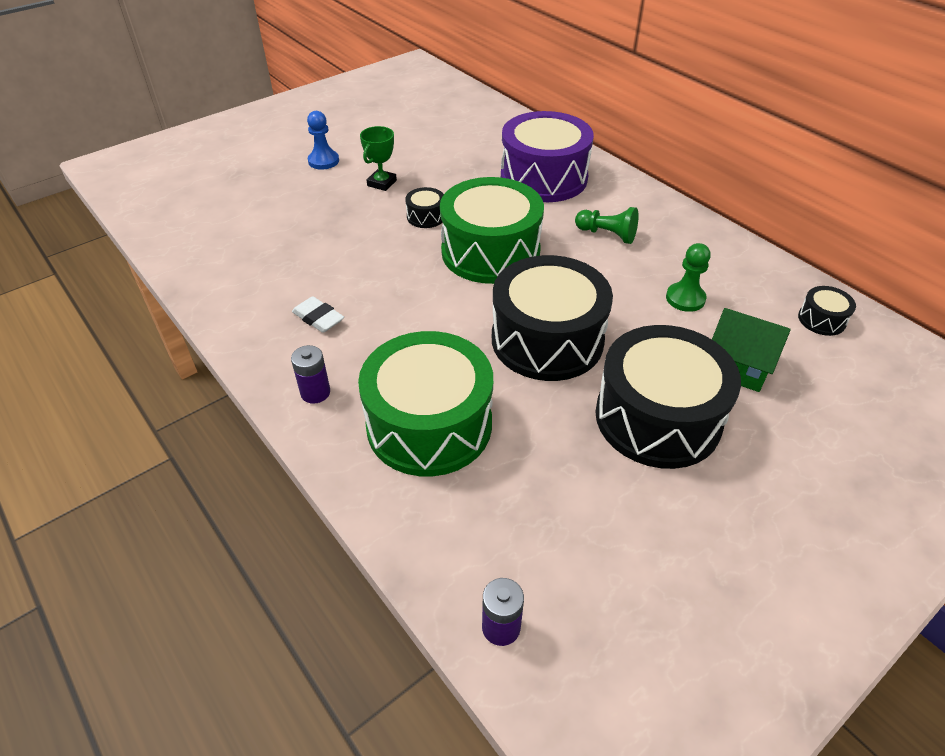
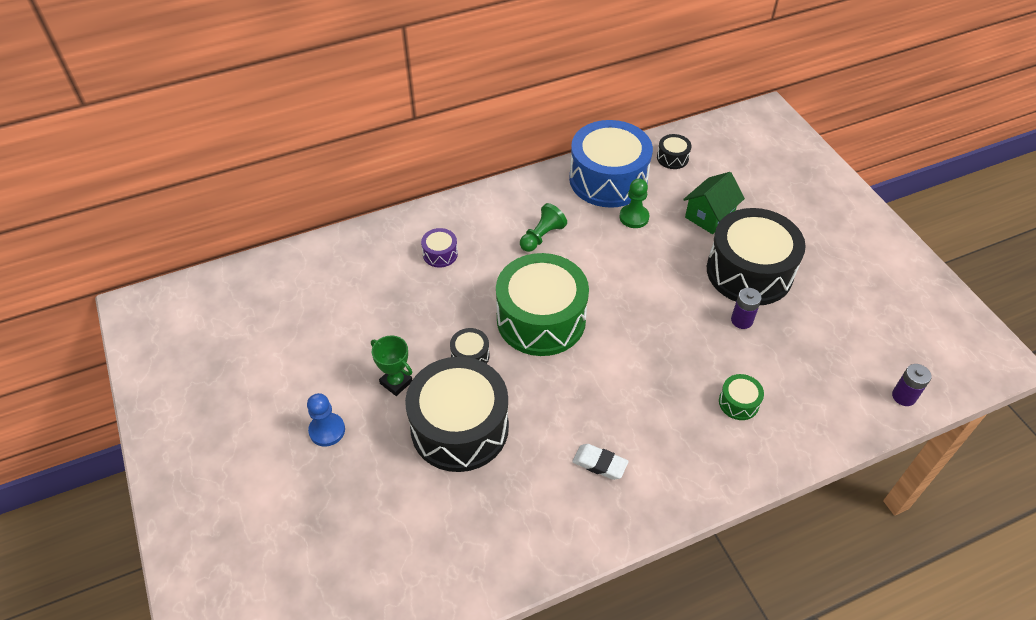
camera: 75 degrees left, 5 degrees up
purple battery [291,345,330,404] -> purple battery moved to [731,288,762,329]
white eraser [292,296,344,333] -> white eraser turned 60 degrees clockwise [572,444,629,480]
green drum [358,331,493,476] -> green drum [719,374,764,420], size x0.42
black drum [492,255,613,381] -> black drum moved to [405,357,509,472]
purple drum [501,111,594,202] -> purple drum [421,228,458,268], size x0.42
none -> blue drum [569,120,653,208]

